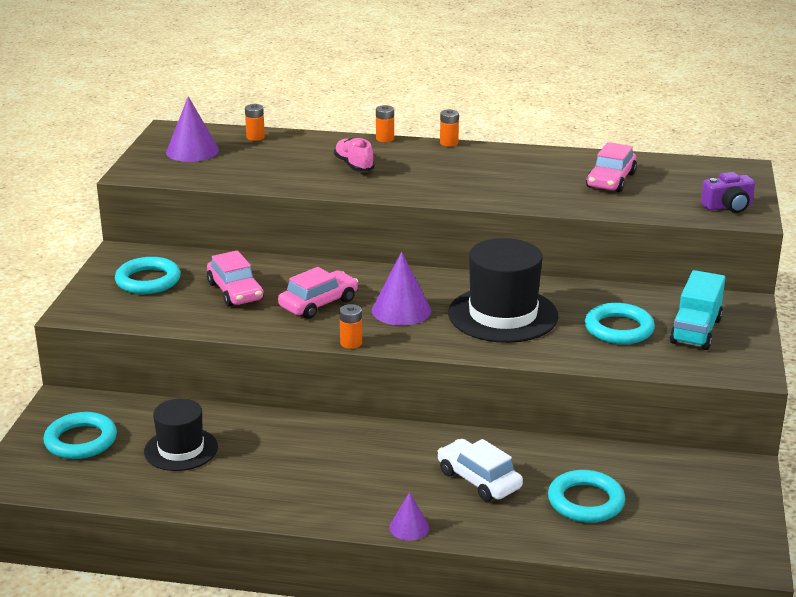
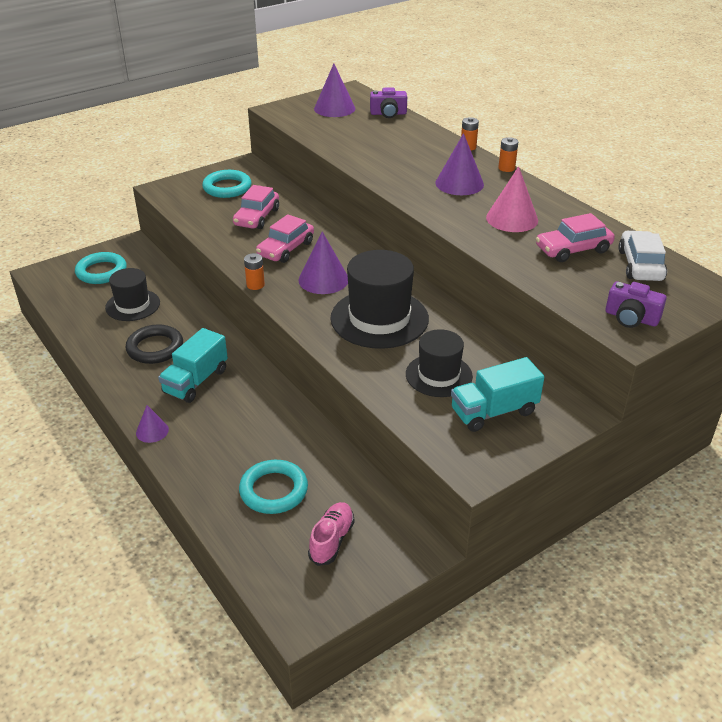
camera: 45 degrees right, 10 degrees up
orange battery [245,104,265,141] -> purple camera [370,88,407,118]
pink car [278,267,358,319] -> pink car turned 120 degrees clockwise [256,214,314,263]
pink shoe [334,137,375,172] -> pink shoe moved to [308,502,354,566]
white car [438,439,523,502] -> white car moved to [618,231,667,281]
turquoise ring [585,303,655,344] -> black hat [406,329,473,397]
none -> black ring [125,324,183,364]
none -> turquoise truck [158,328,228,403]
none -> purple cone [435,133,484,195]
none -> pink cone [486,166,538,232]

